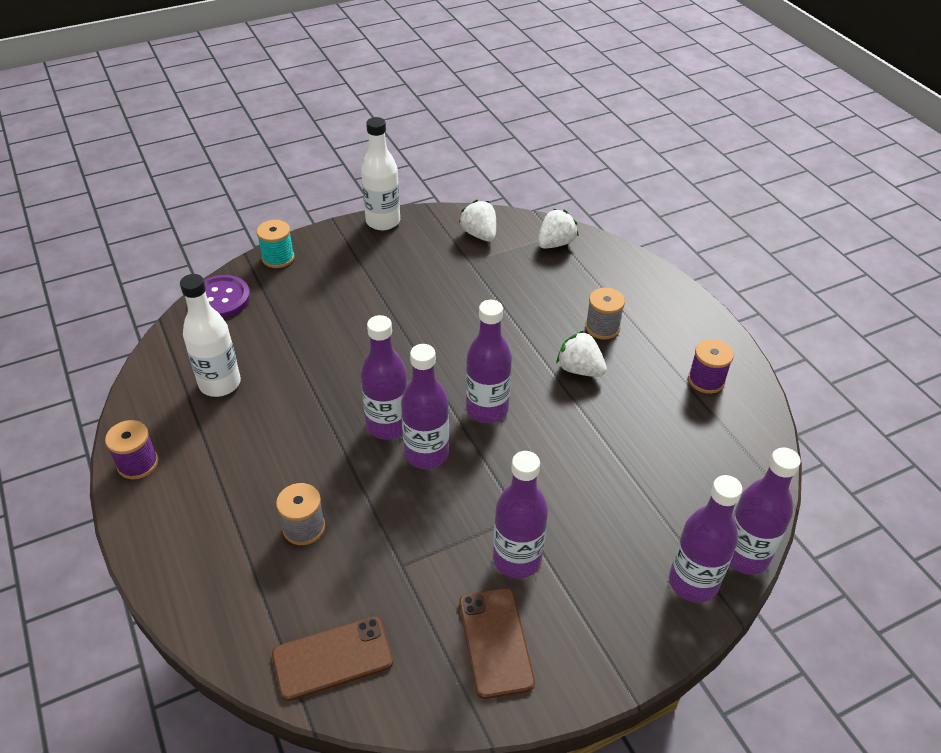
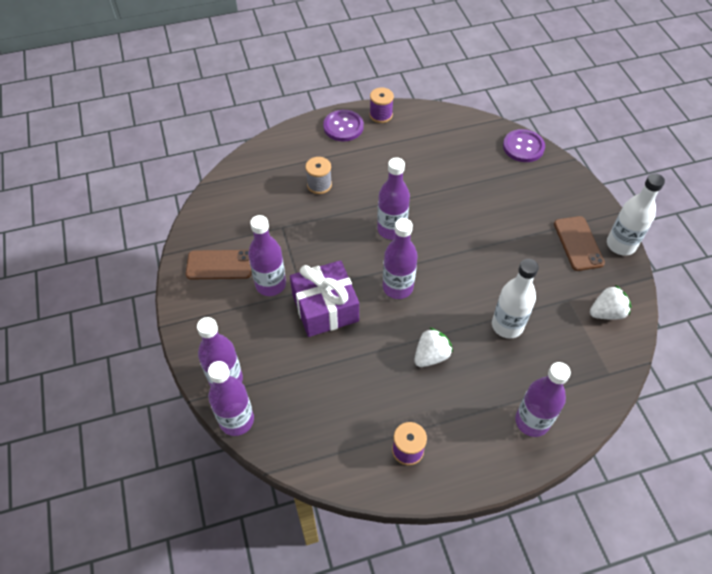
camera: 100 degrees right, 10 degrees up
white bottle [180,274,241,397] -> white bottle moved to [492,259,539,339]
turquoise spool [256,220,294,268] -> none
brown phone [272,616,393,701] -> brown phone moved to [554,216,605,271]
purple bottle [401,344,449,469] -> purple bottle moved to [515,362,571,437]
white strawberry [538,209,579,248] -> none
grey spool [585,288,625,340] -> none
none -> purple gift [290,260,359,337]
none -> purple button [323,110,364,141]

